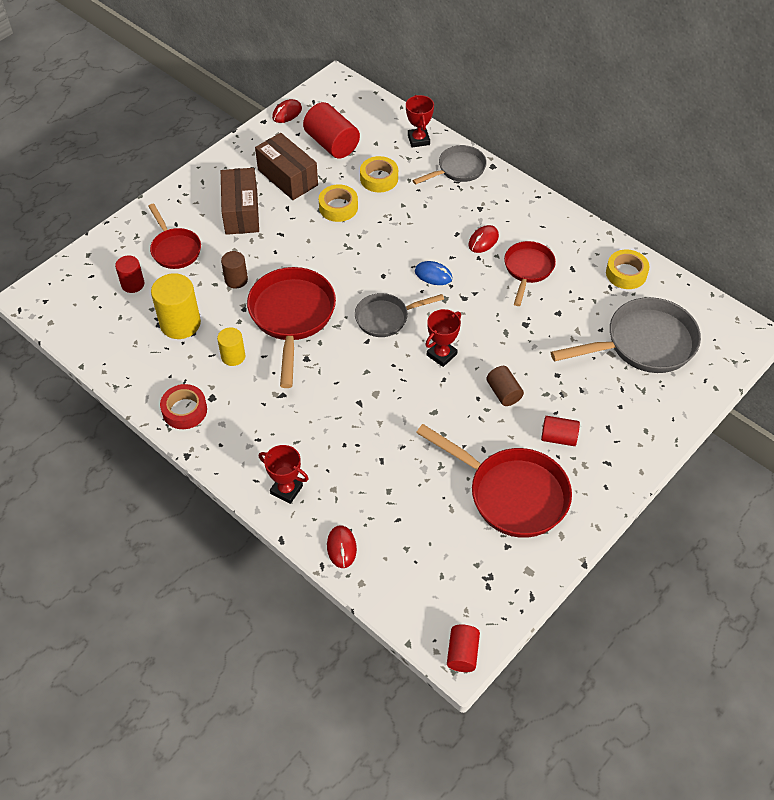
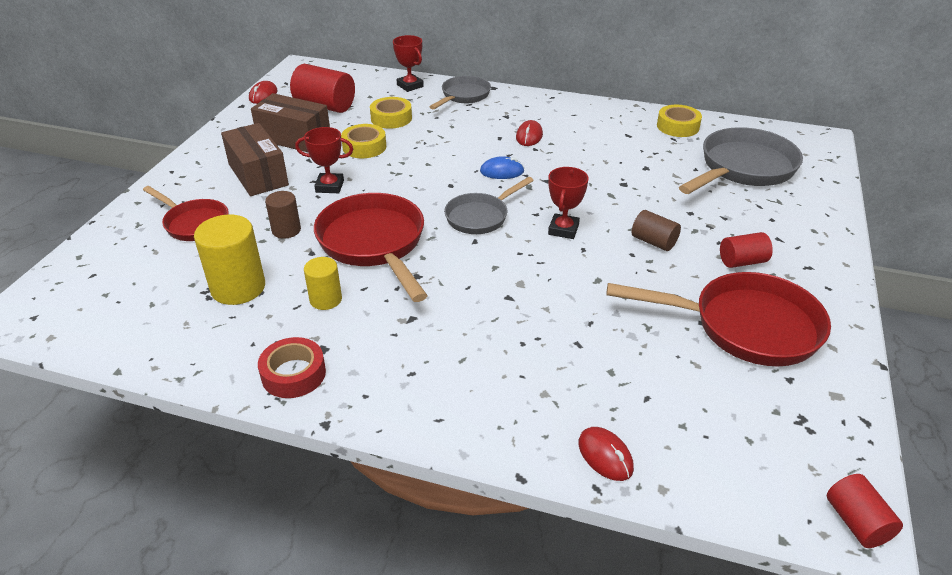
camera: 25 degrees left, 15 degrees down
red cylinder [115,255,144,293] -> none
red trophy [259,445,309,504] -> red trophy moved to [295,127,353,193]
red pan [504,241,556,306] -> none

